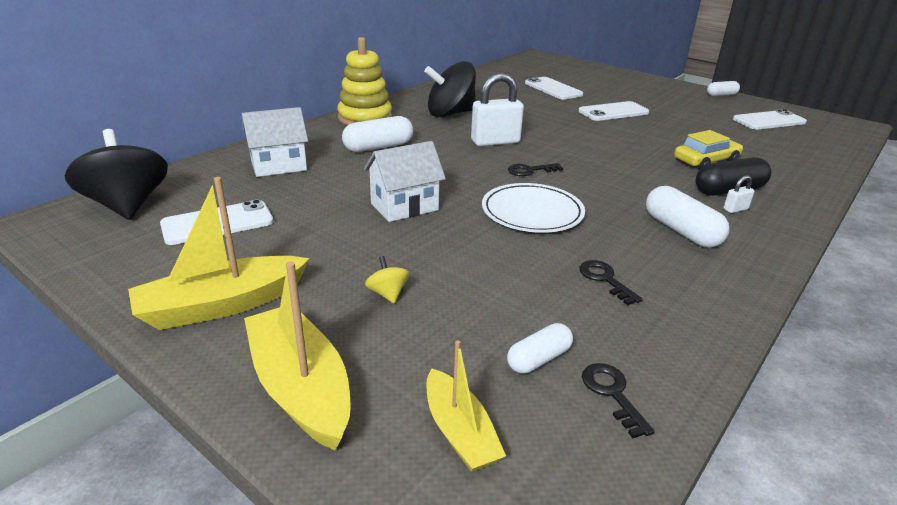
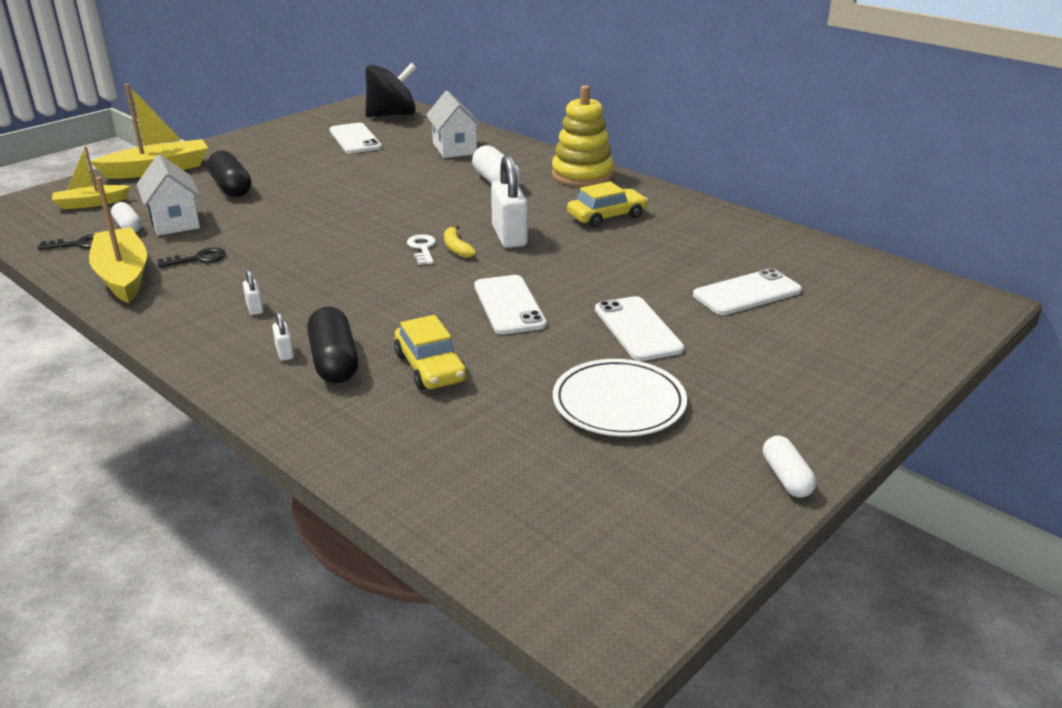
camera: 95 degrees right, 0 degrees up
yellow boat [128,177,310,330] -> yellow boat moved to [89,177,147,303]
white house [364,141,446,222] -> white house moved to [137,154,200,236]
yellow spinning top [365,256,410,303] -> black capsule [207,151,251,197]
black spinning top [424,61,476,117] -> yellow car [567,182,648,228]
white plate [482,183,585,233] -> white plate moved to [553,359,687,437]
black key [508,163,563,176] -> white key [407,234,436,265]
white capsule [646,186,730,248] -> white padlock [243,269,263,315]
white phone [733,109,807,130] -> white phone moved to [474,275,547,334]
none -> yellow banana [444,225,476,258]

